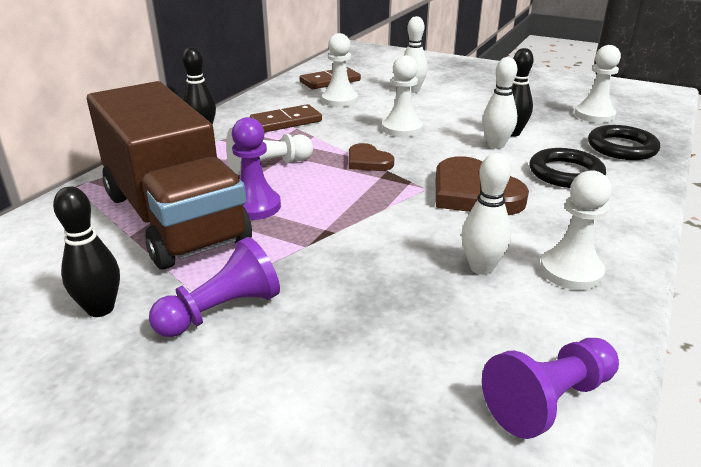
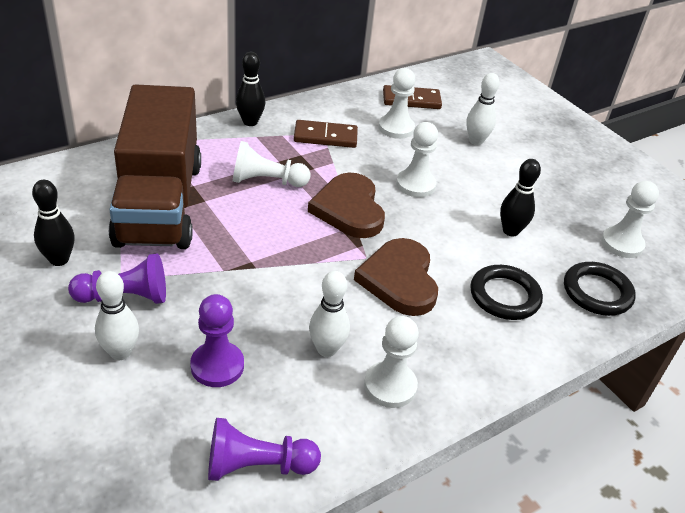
camera: 25 degrees right, 10 degrees up
purple pawn [232,117,281,220] -> purple pawn moved to [190,294,244,387]
brown heart [349,143,394,171] -> brown heart [308,173,385,238], size x1.77
white bowling pin [482,57,517,149] -> white bowling pin moved to [95,271,139,360]

